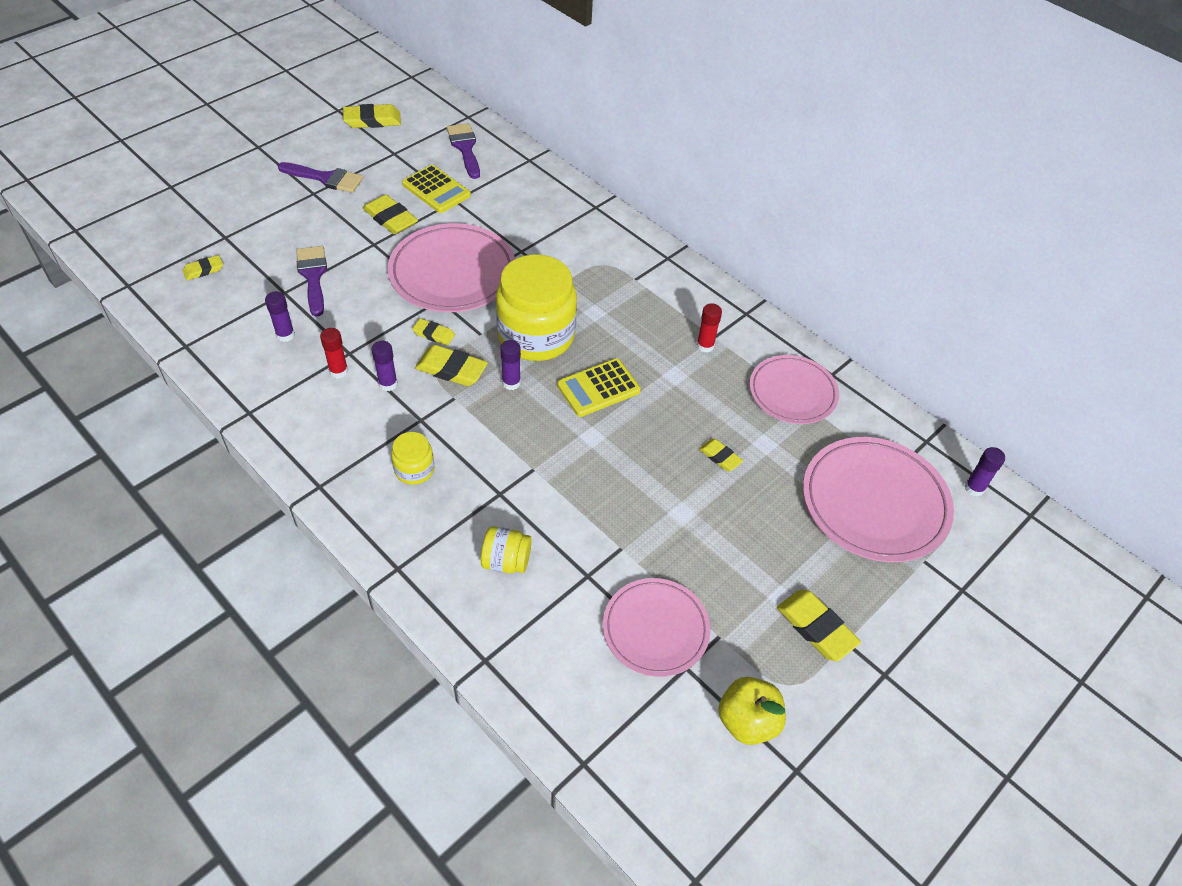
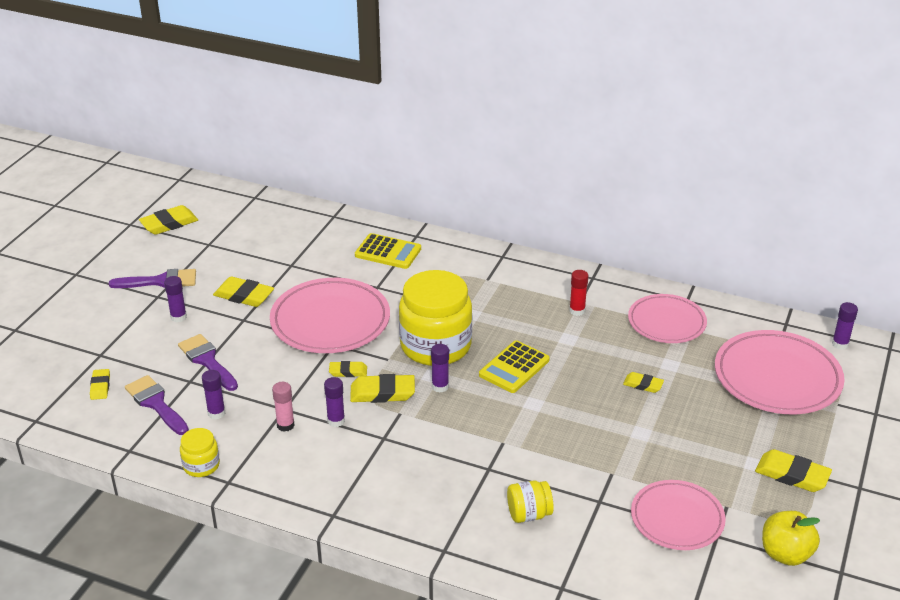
camera: 20 degrees left, 15 degrees down
yellow eraser [183,255,223,280] -> yellow eraser turned 45 degrees counterclockwise [90,369,110,400]
red glue stick [320,328,348,378] -> pink glue stick [272,382,295,432]
yellow jar [391,432,434,485] -> yellow jar moved to [180,428,220,477]
yellow calculator [402,165,471,213] -> yellow calculator moved to [355,233,421,269]
purple brush [447,123,480,179] -> purple brush moved to [125,375,189,435]
none -> purple glue stick [164,276,187,322]

